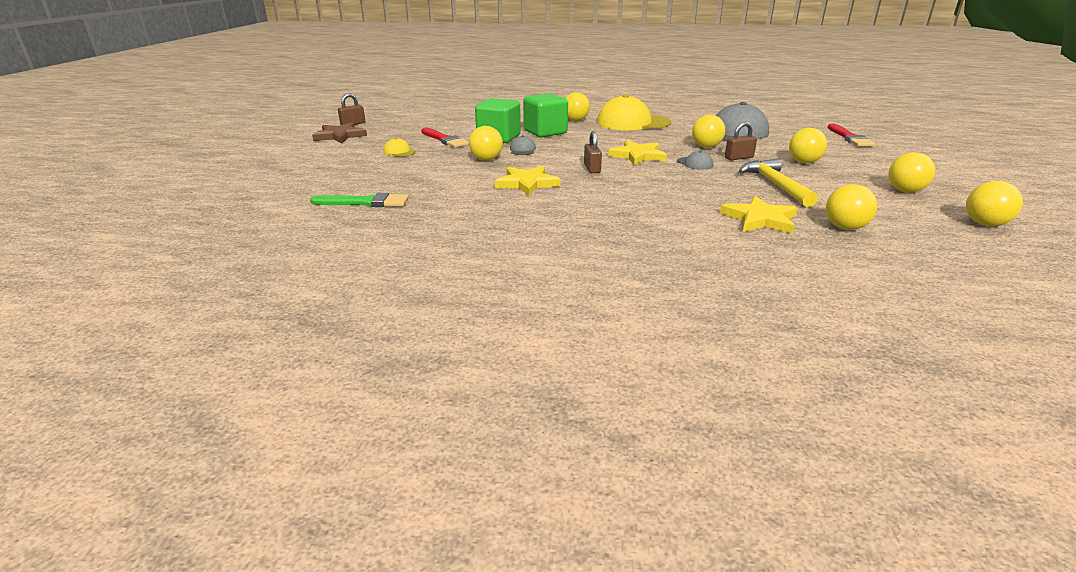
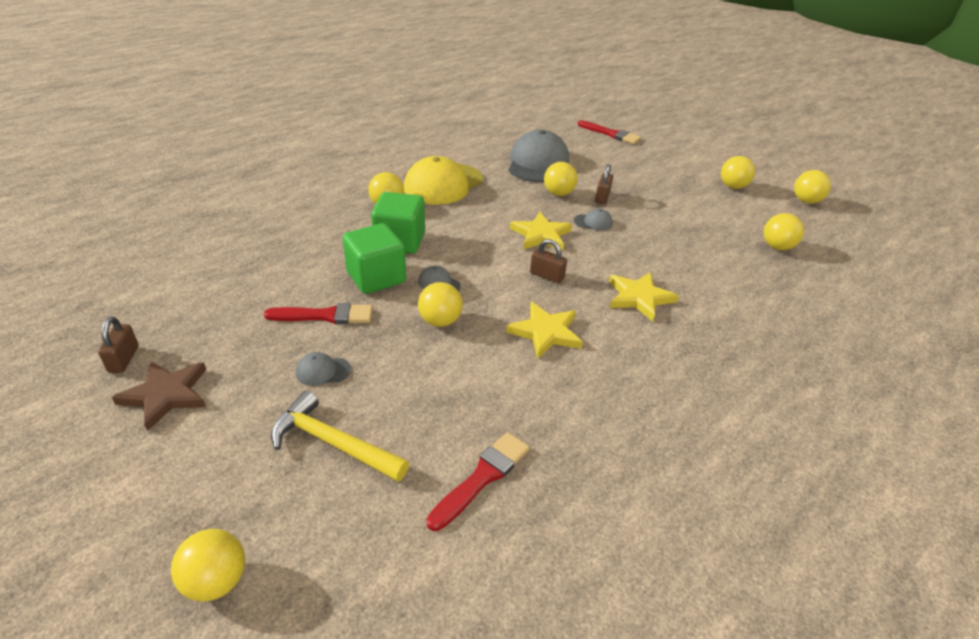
camera: 55 degrees left, 10 degrees up
green brush [310,193,409,207] -> red brush [427,432,530,531]
yellow cap [384,138,415,157] -> grey cap [296,352,351,386]
yellow star [720,196,798,234] -> yellow star moved to [609,272,679,321]
yellow hammer [739,158,818,207] -> yellow hammer moved to [271,391,409,482]
yellow ball [789,128,827,163] -> yellow ball moved to [171,529,245,602]

